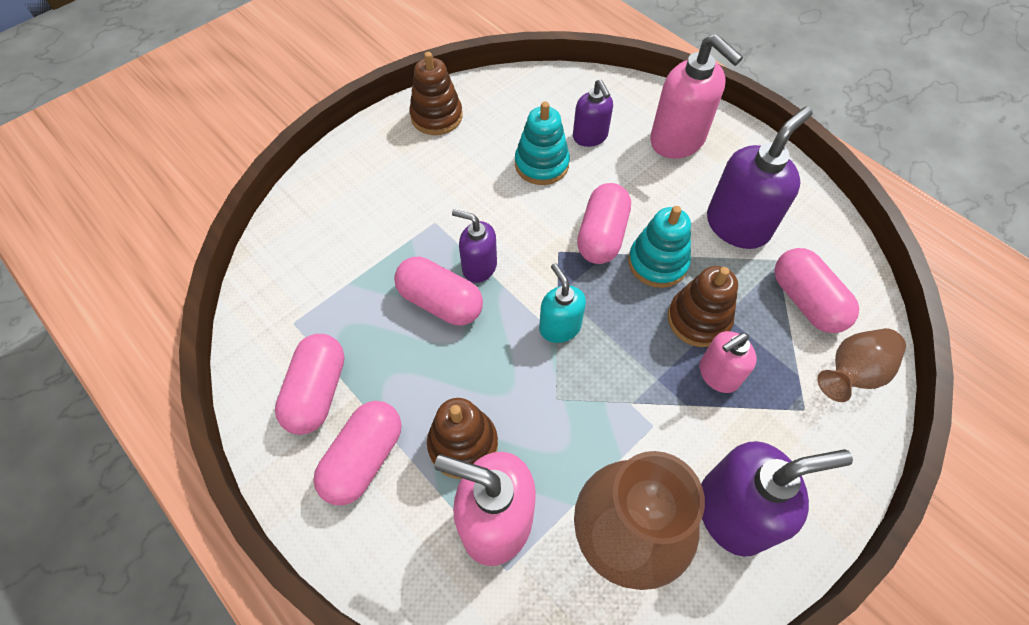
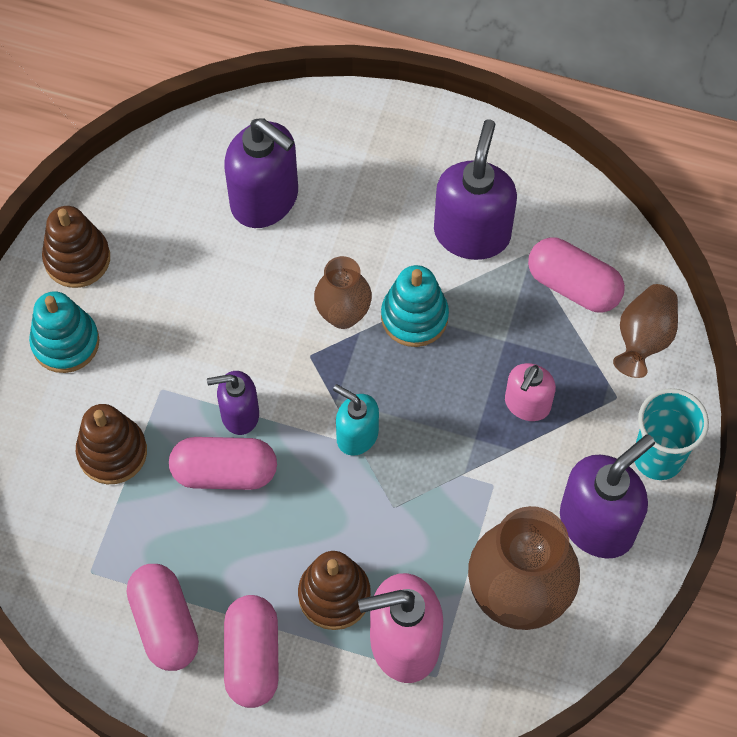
camera: 30 degrees left, 5 degrees up
turquoise stacking toy [515,102,570,185] -> turquoise stacking toy moved to [29,292,99,373]
purple soap dispenser [573,79,613,147] -> purple soap dispenser [224,118,298,228], size x1.70
pink capsule [577,183,631,264] -> brown vase [314,256,372,329]
pink soap dispenser [650,34,743,159] -> none
brown stacking toy [668,266,738,347] -> brown stacking toy moved to [76,404,147,484]
none -> turquoise cup [635,388,709,480]

